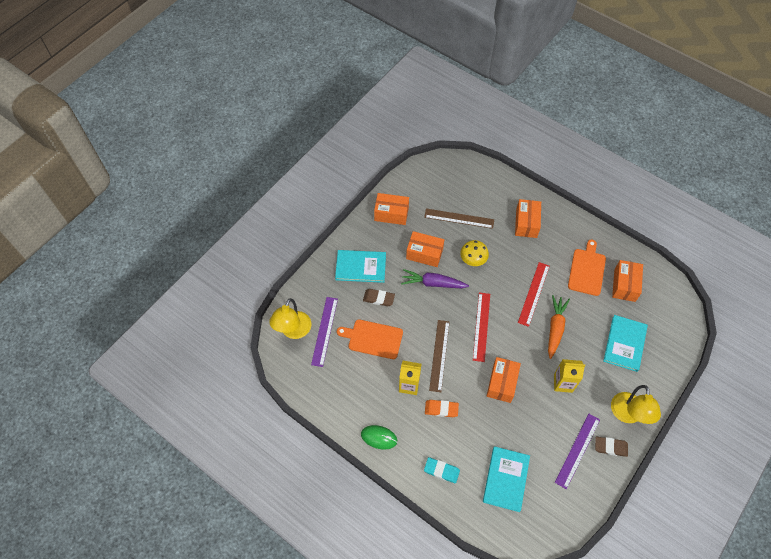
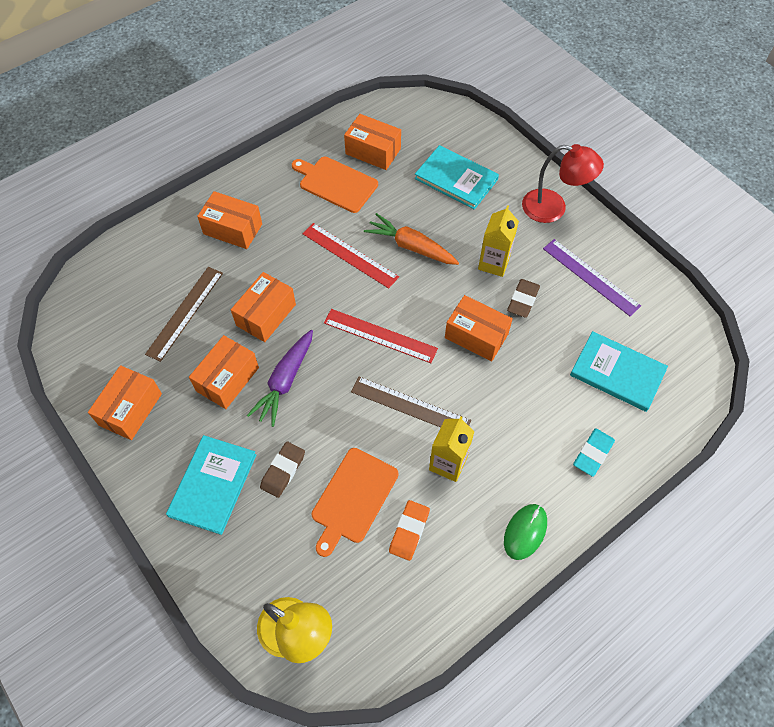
camera: 75 degrees left, 0 degrees up
purple ruler [311,297,338,367] -> none
orange eraser [425,400,459,417] -> orange eraser moved to [389,500,430,561]
yellow mushroom [460,240,489,266] -> orange box [231,272,296,342]
brown eraser [595,437,628,457] -> brown eraser moved to [507,279,540,318]
yellow lamp [611,385,661,424] -> red lamp [522,144,604,223]

